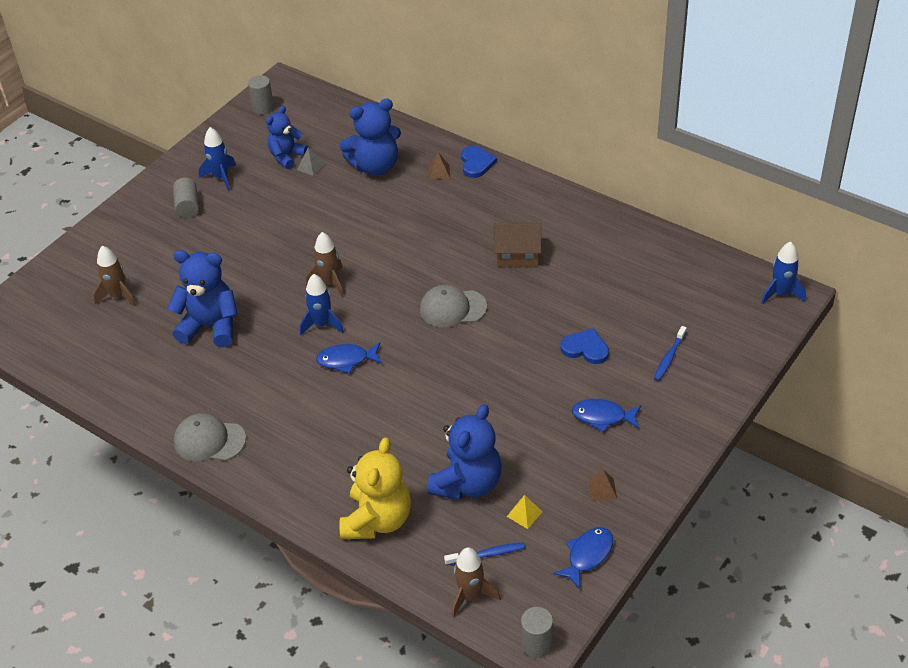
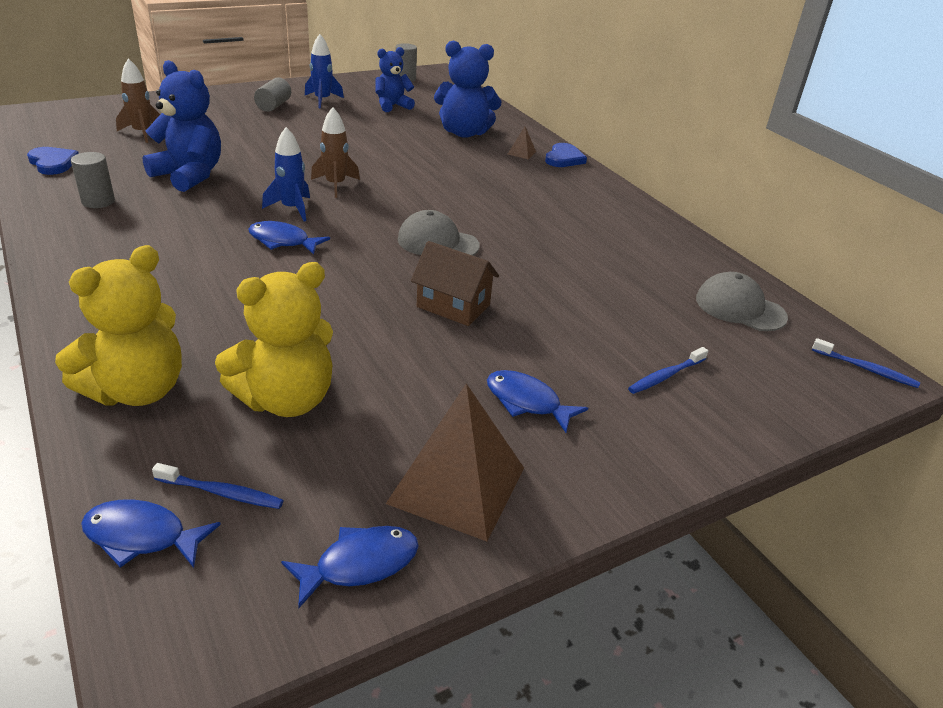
camera: 20 degrees right, 10 degrees down
grey cap [174,413,246,461] -> grey cap moved to [696,272,788,331]
grey pyramid [297,148,325,176] -> none
blue teddy bear [427,404,502,500] -> yellow teddy bear [215,262,333,417]
brown rocket [452,547,500,618] -> blue fish [81,499,221,568]
brown house [494,223,541,266] -> brown house moved to [411,241,499,326]
yellow pyramid [507,495,543,529] -> none
grey cylinder [521,607,553,658] -> grey cylinder moved to [71,152,115,208]
blue heart [560,328,609,364] -> blue heart moved to [27,147,79,175]
brown pyramid [588,470,617,501] -> brown pyramid [386,383,524,541], size x2.50
blue rocket [761,242,806,304] -> blue toothbrush [812,338,920,388]

